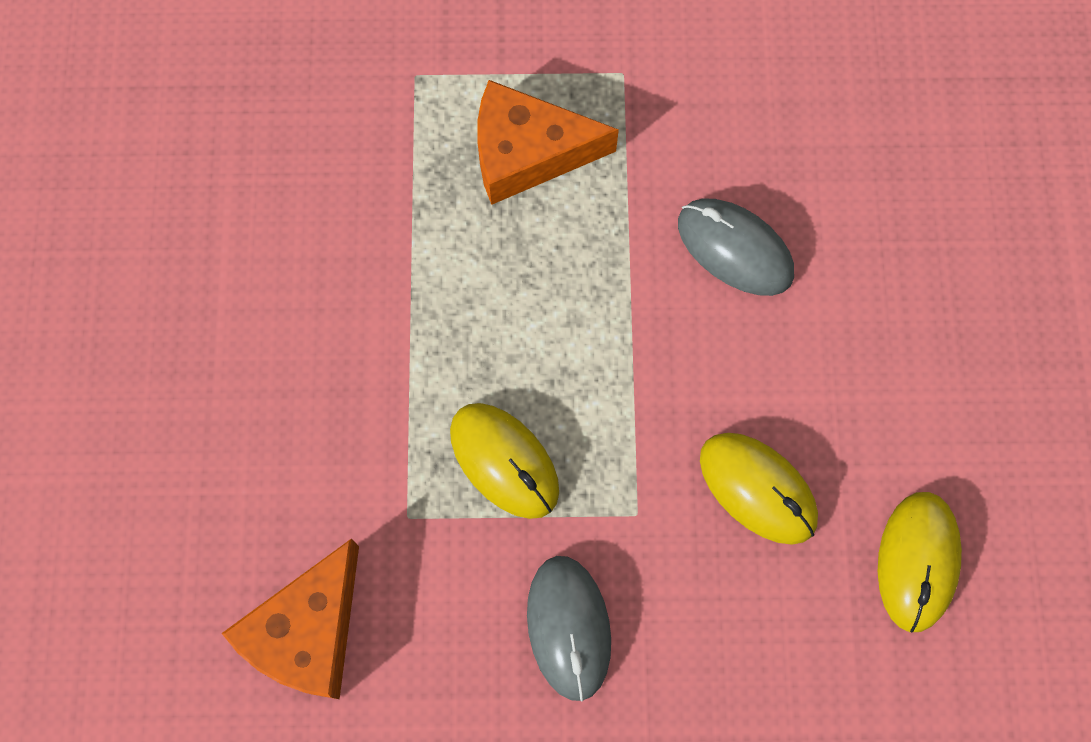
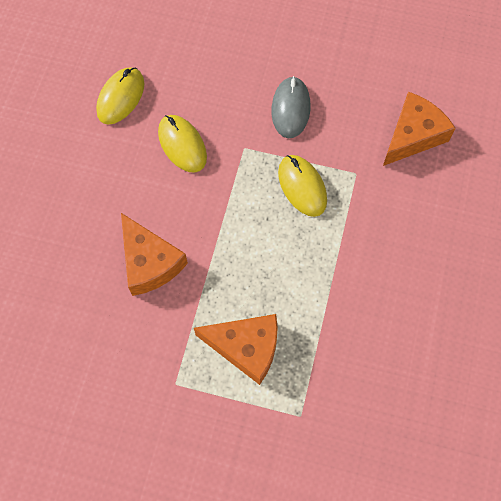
camera: 165 degrees left, 5 degrees down
grey mouse [678,198,794,296] -> orange cheese [121,213,188,296]

